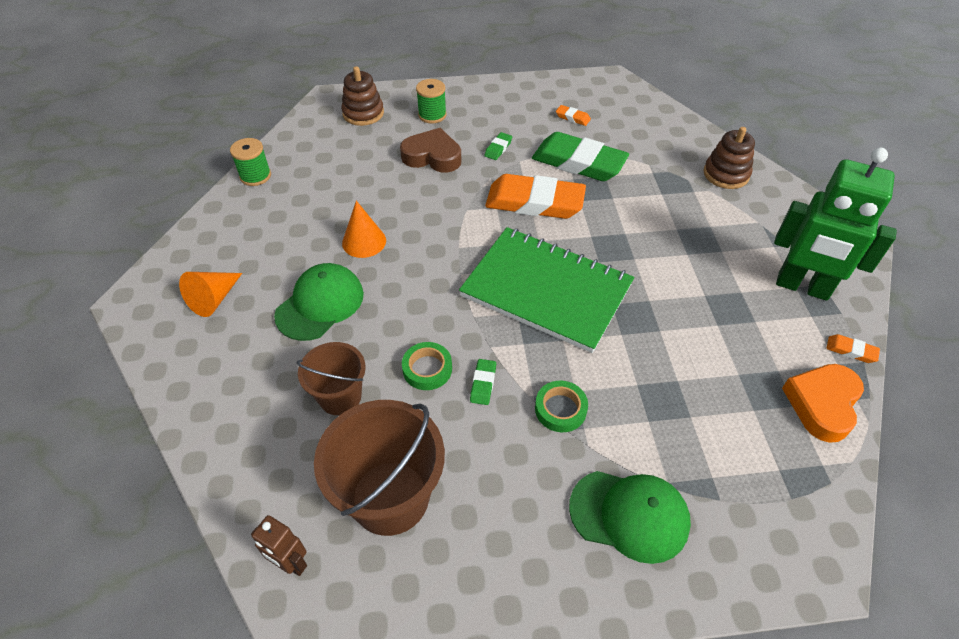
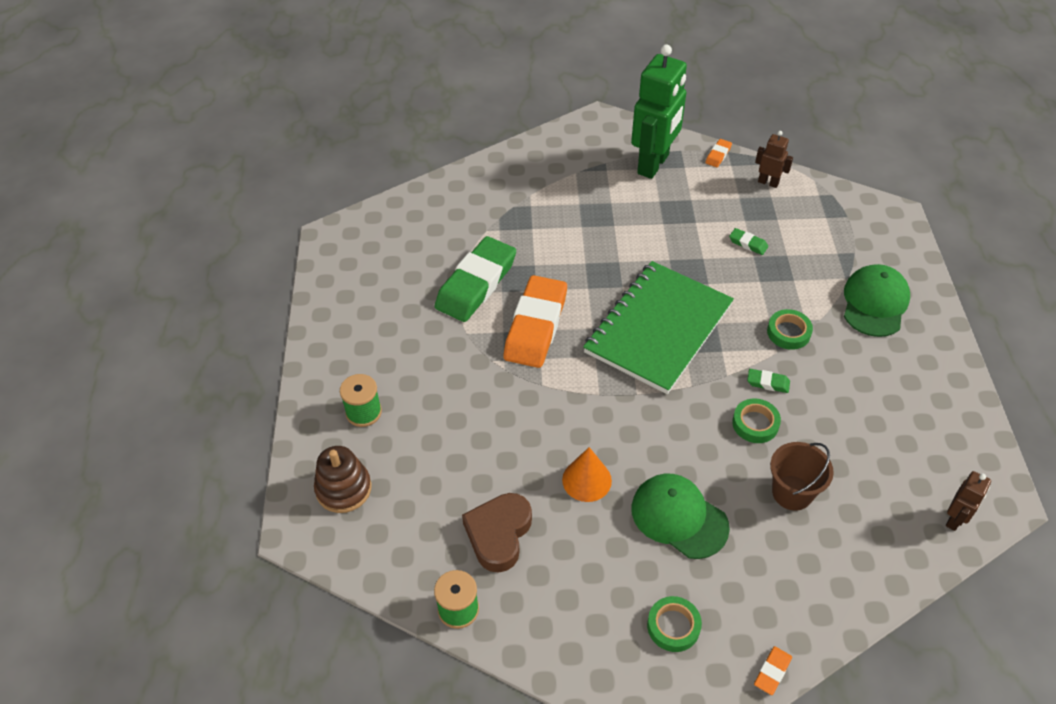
camera: 85 degrees left, 0 degrees up
orange cone [179,272,242,317] -> green tape [647,596,702,652]
brown bucket [314,400,445,536] -> none
brown heart [400,128,461,173] -> brown heart moved to [462,493,532,573]
green eraser [484,132,512,160] -> green eraser moved to [729,228,768,255]
orange eraser [556,105,591,126] -> orange eraser moved to [754,646,792,695]
brown stacking toy [703,127,755,189] -> none
orange heart [782,364,864,443] -> brown robot [755,131,793,188]

